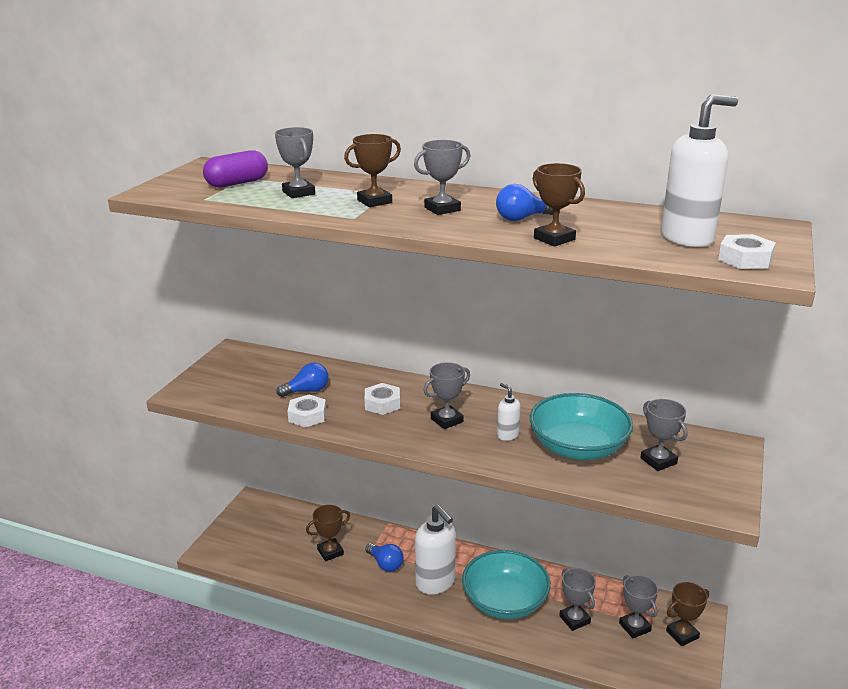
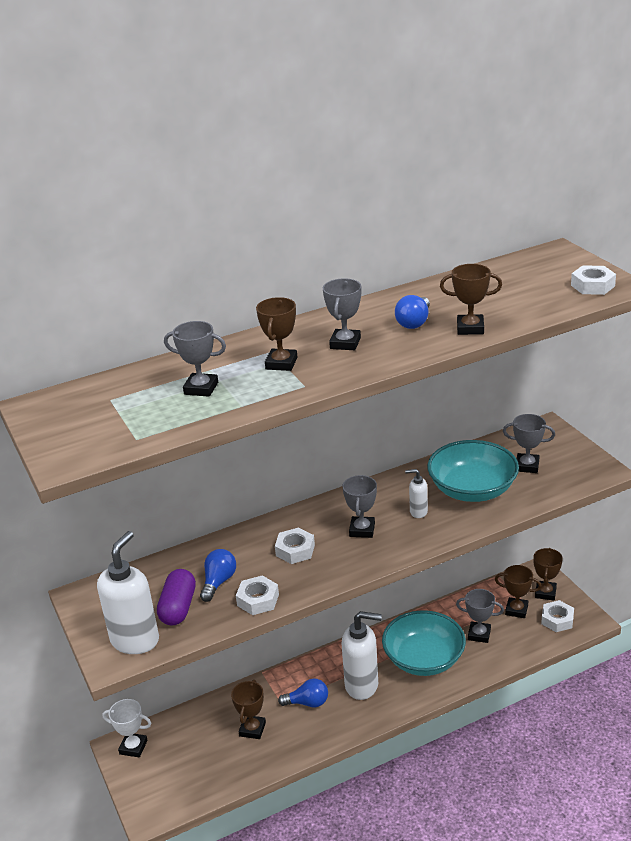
camera: 45 degrees left, 5 degrees up
purple capsule [203,150,268,188] -> purple capsule moved to [157,569,196,625]
grey trophy [619,575,658,638] -> brown trophy [495,565,542,618]
white soap dispenser [661,94,738,247] -> white soap dispenser moved to [97,531,159,654]
none -> white trophy [103,699,151,758]
none -> white nut [541,600,574,632]

